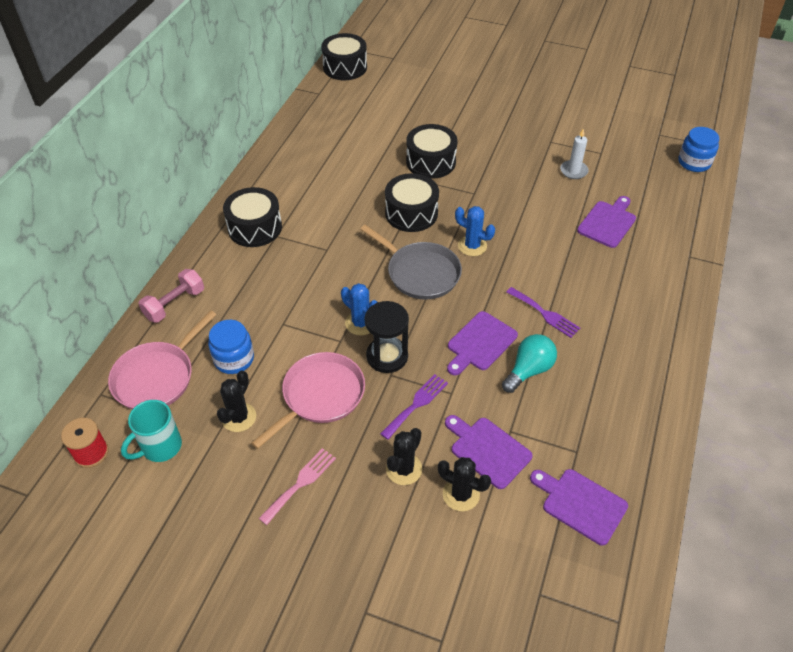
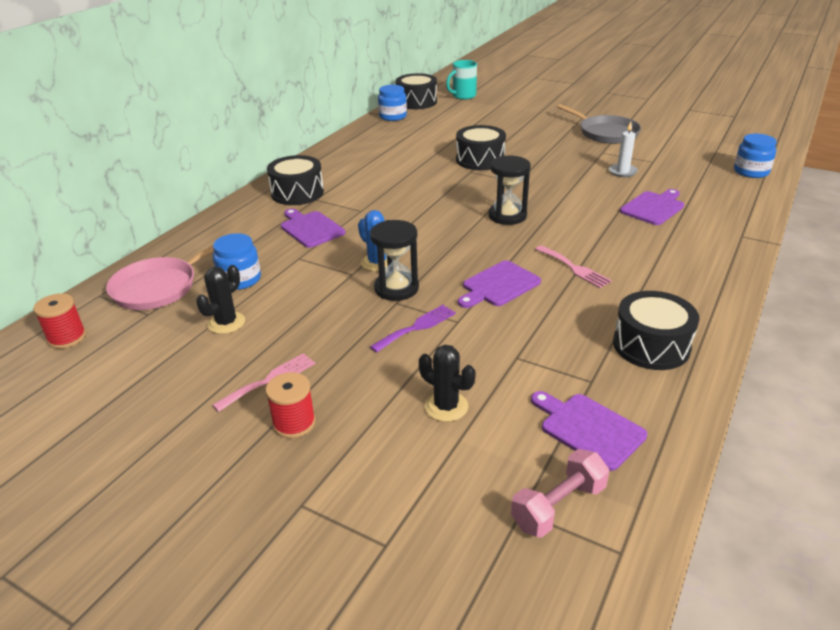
camera: 10 degrees right, 15 degrees down
turquoise mug [121,400,182,462] -> turquoise mug moved to [446,60,477,100]
pink dumbbell [138,269,204,323] -> pink dumbbell moved to [511,449,609,538]
pink pan [251,352,365,449] -> none
grey pan [360,225,462,300] -> grey pan moved to [557,104,641,144]
black drum [385,173,439,232] -> black drum moved to [613,291,699,370]
black cactus [386,428,422,485] -> none
purple cutting board [445,415,532,489] -> purple cutting board moved to [281,209,345,248]
blue cactus [455,206,495,256] -> black hourglass [488,156,531,225]
turquoise light bulb [502,334,557,393] -> none
purple fork [506,287,580,338] -> pink fork [535,245,612,288]
none -> red spool [265,372,316,438]
none -> blue jar [378,85,407,121]

